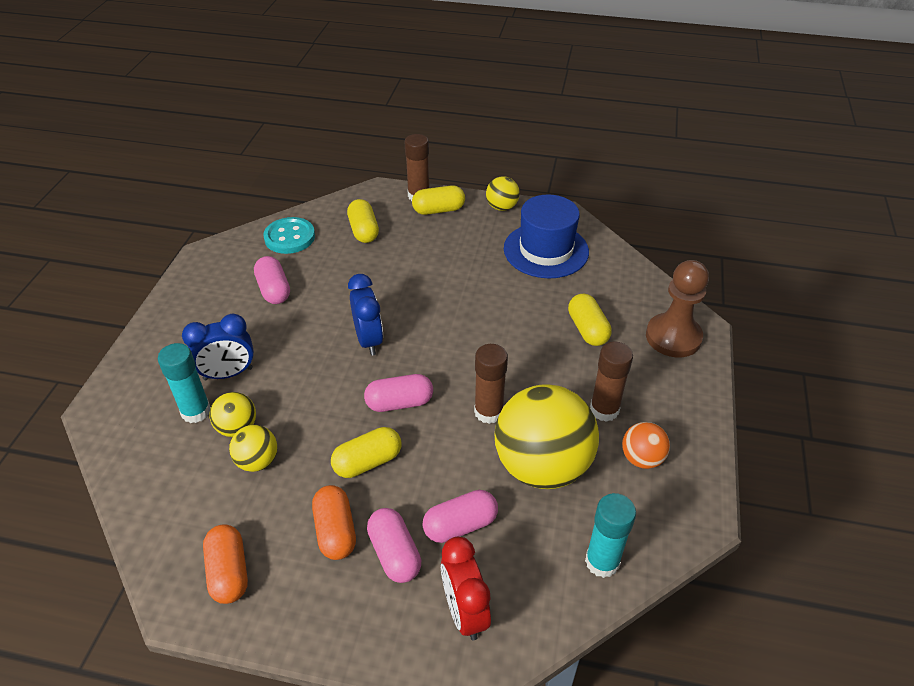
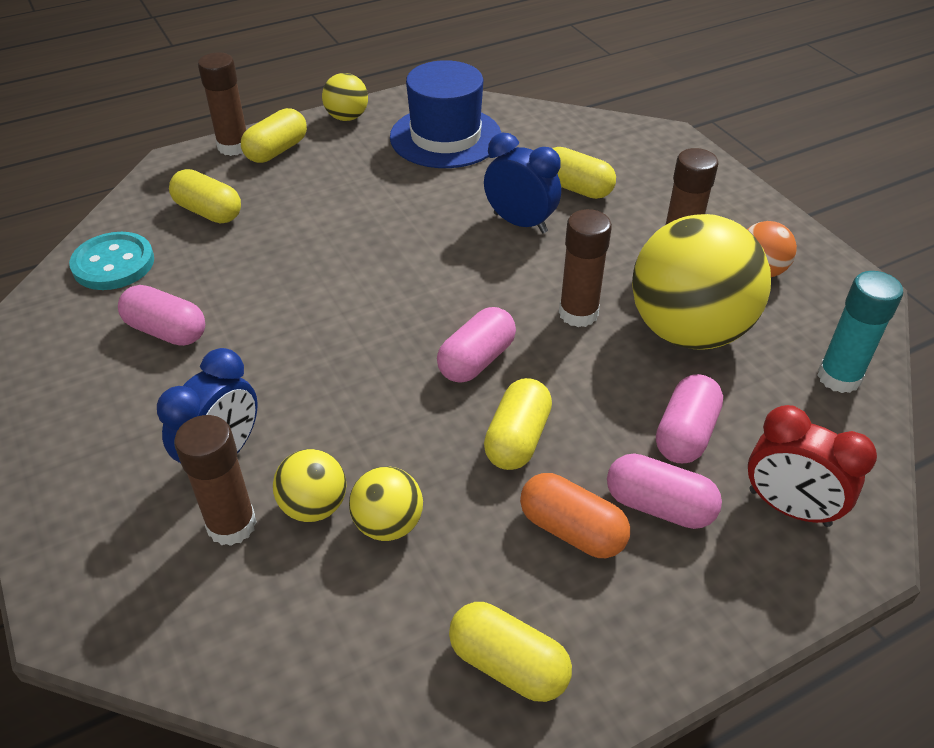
camera: 40 degrees left, 0 degrees up
turquoise glue stick [158,343,211,423] -> brown glue stick [174,415,257,546]
orange capsule [203,524,248,604] -> yellow capsule [449,602,572,702]
blue clock [348,274,383,356] -> blue clock moved to [484,133,561,233]
brown pawn [646,260,709,358] -> none

